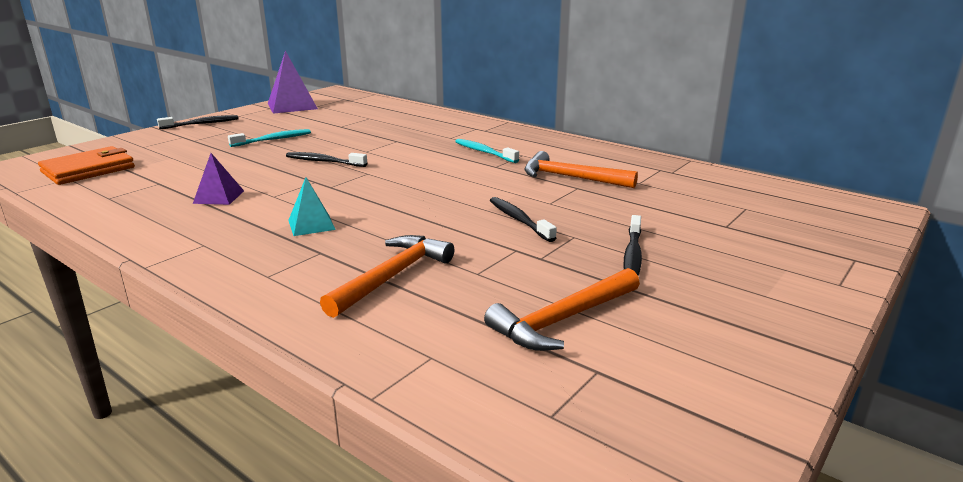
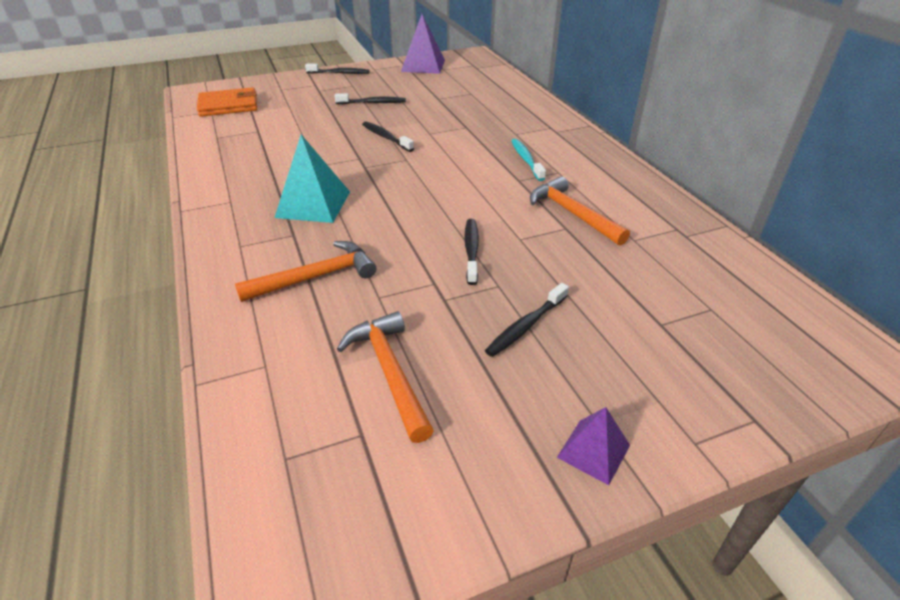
camera: 30 degrees right, 15 degrees up
purple pyramid [193,153,244,205] -> purple pyramid moved to [557,407,630,485]
turquoise toothbrush [228,129,311,147] -> black toothbrush [335,93,406,104]
turquoise pyramid [288,177,336,236] -> turquoise pyramid [274,135,350,223], size x1.73
orange hammer [484,268,640,351] -> orange hammer turned 75 degrees clockwise [337,311,434,443]

